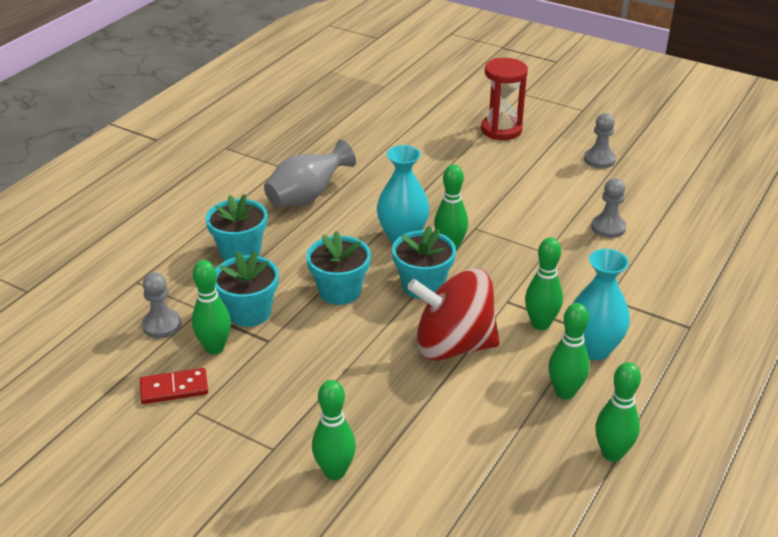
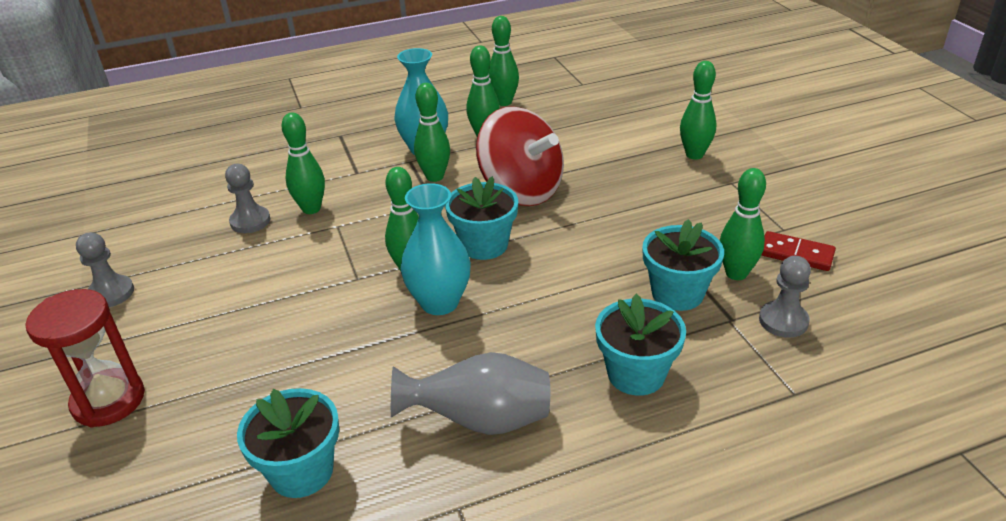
camera: 140 degrees left, 0 degrees up
turquoise flower pot [306,231,371,305] -> turquoise flower pot moved to [237,388,339,498]
none -> green bowling pin [282,113,325,214]

